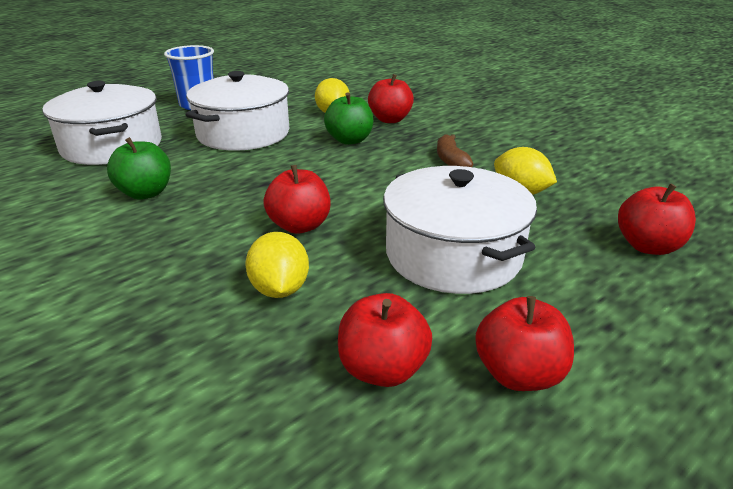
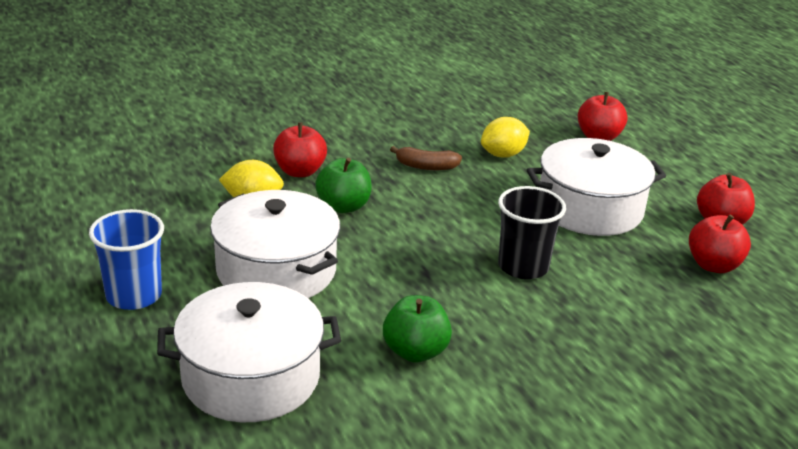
camera: 75 degrees left, 0 degrees up
yellow lemon [245,232,309,298] -> none
red apple [263,165,330,234] -> black cup [498,186,566,279]

